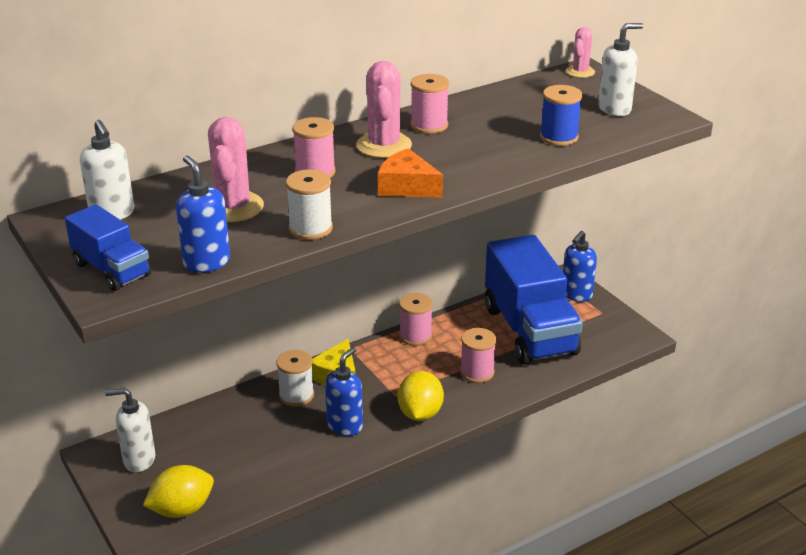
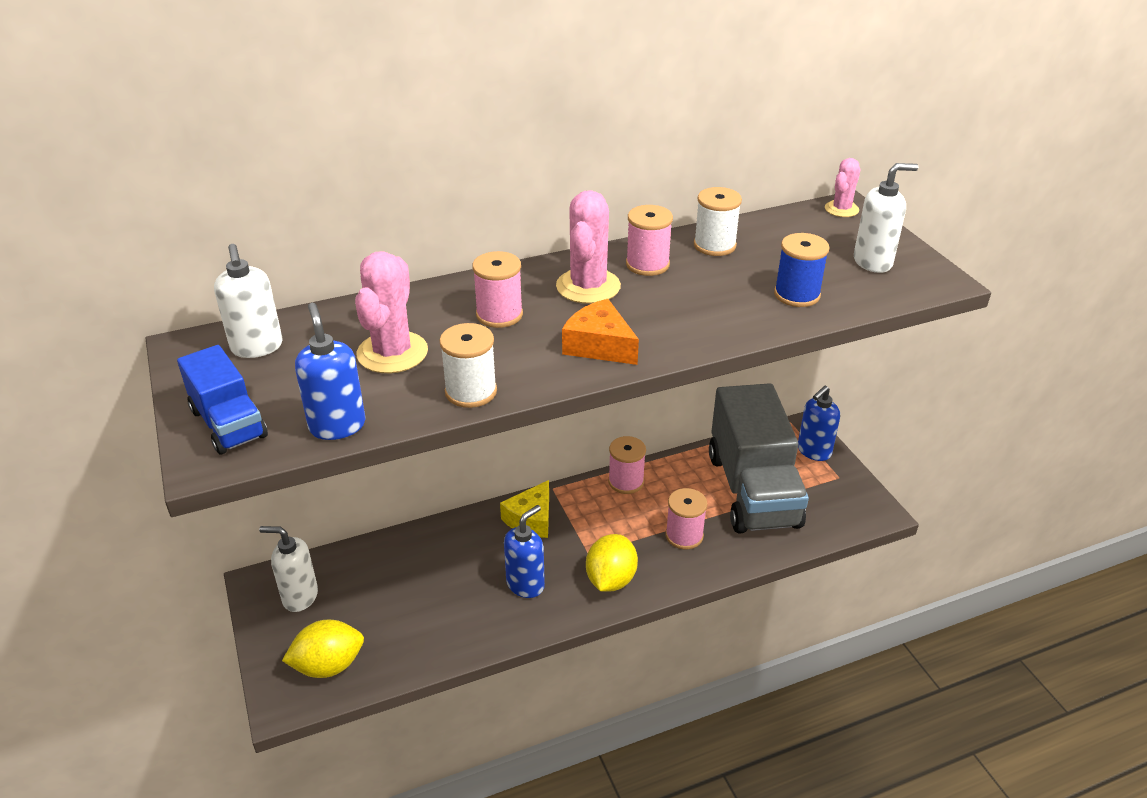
camera: 10 degrees right, 5 degrees up
white spool [276,350,314,407] -> white spool moved to [694,187,742,256]
blue truck [485,235,583,365] -> grey truck [709,383,809,534]

